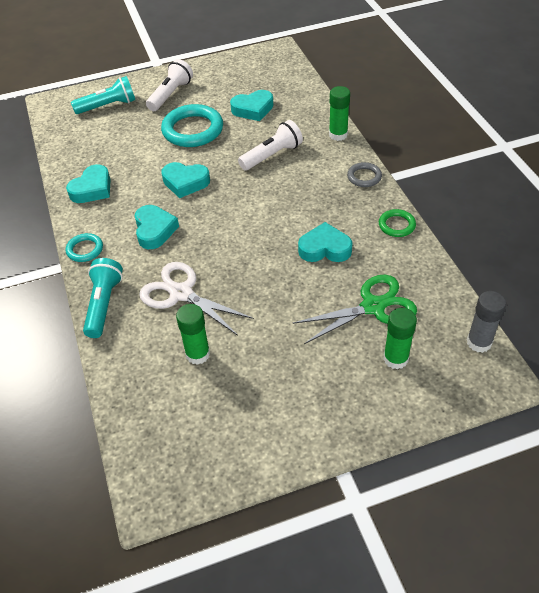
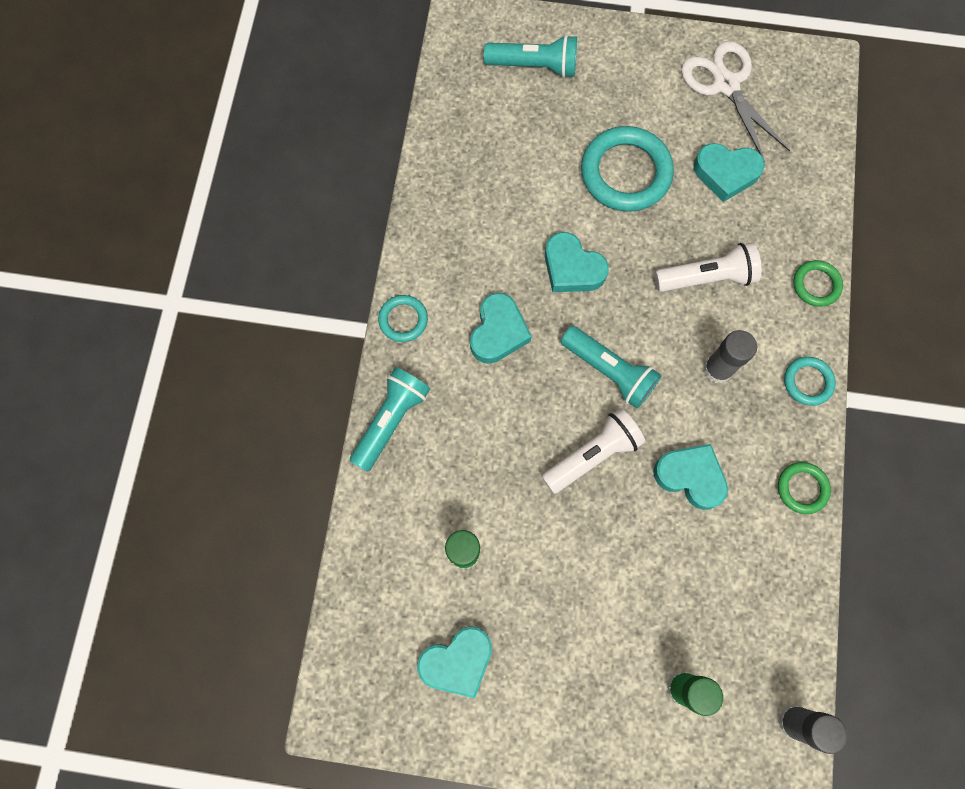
camera: 25 degrees right, 25 degrees up
turquoise heart [66,164,111,203] -> turquoise heart moved to [417,626,492,698]
white scissors [139,262,254,336] -> white scissors moved to [681,41,790,163]
white flashlight [146,59,193,111] -> white flashlight moved to [541,408,645,494]
green scissors [293,275,417,344] -> none
green glue stick [329,86,350,141] -> green ring [793,260,843,307]
grey ring [347,162,382,187] -> turquoise ring [784,357,836,406]
none -> turquoise flashlight [561,326,662,409]
none -> grey glue stick [703,330,757,383]

